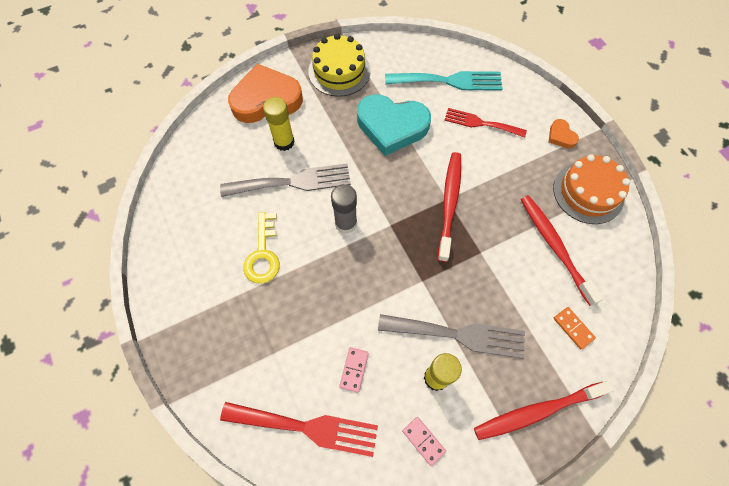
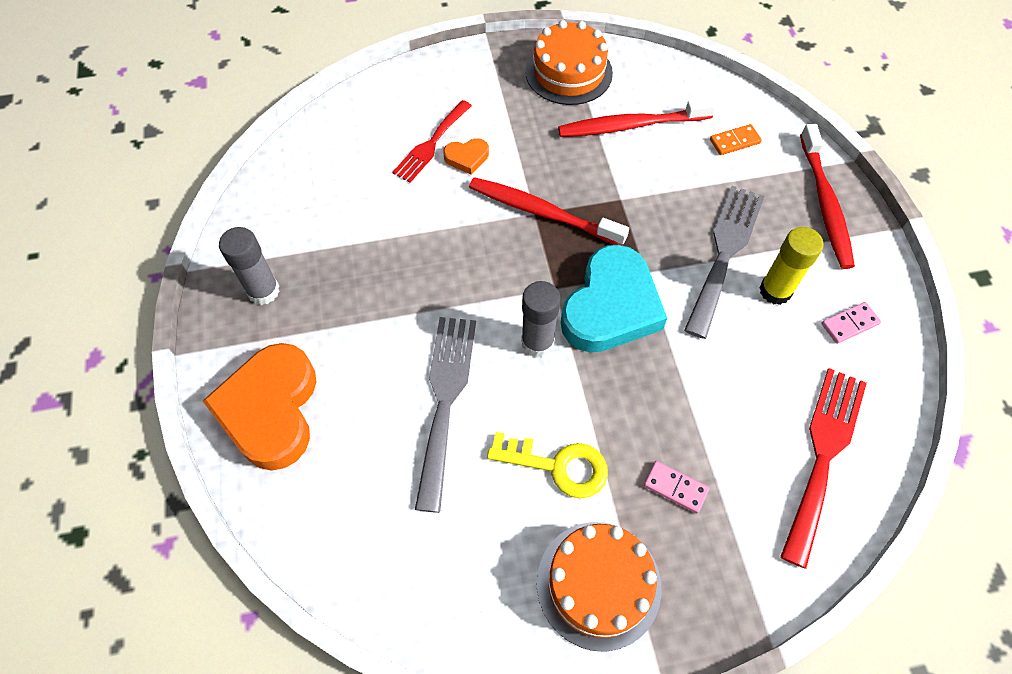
camera: 75 degrees left, 5 degrees down
yellow glue stick [263,97,295,151] -> none
yellow cake [308,34,370,97] -> grey glue stick [219,227,280,305]
pink domino [339,347,369,393] -> pink domino moved to [644,461,709,514]
turquoise heart [357,94,431,156] -> turquoise heart moved to [561,245,667,353]
turquoise fork [385,71,503,91] -> none
orange heart [549,119,579,148] -> orange heart moved to [443,138,489,175]
none -> orange cake [537,522,662,652]

